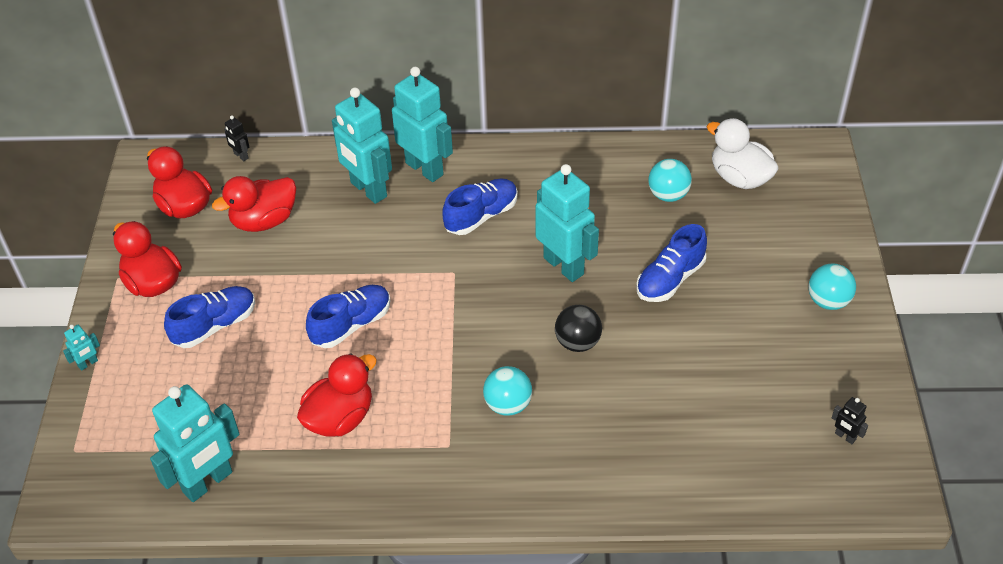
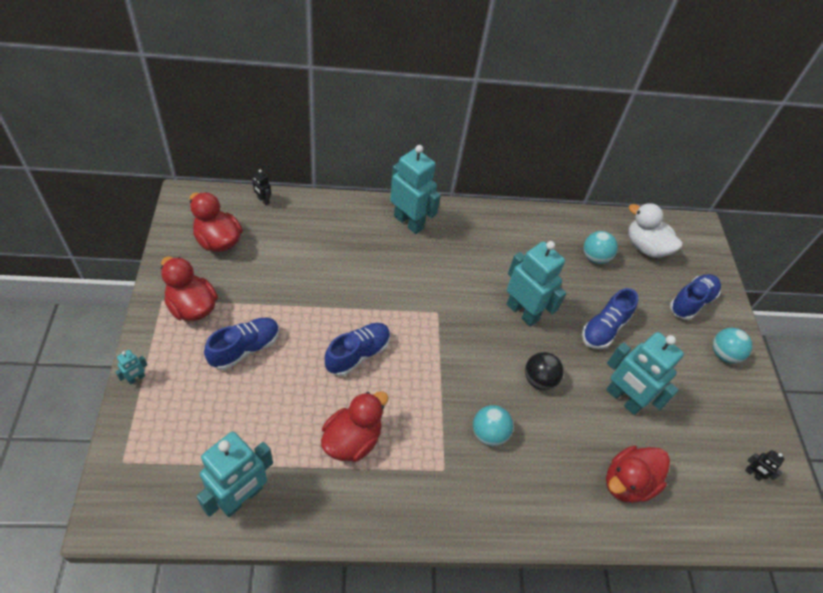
camera: 10 degrees left, 5 degrees up
red duck [212,176,296,232] -> red duck moved to [606,445,670,503]
turquoise robot [332,87,392,204] -> turquoise robot moved to [606,332,684,415]
blue shoe [442,178,518,235] -> blue shoe moved to [670,274,721,320]

